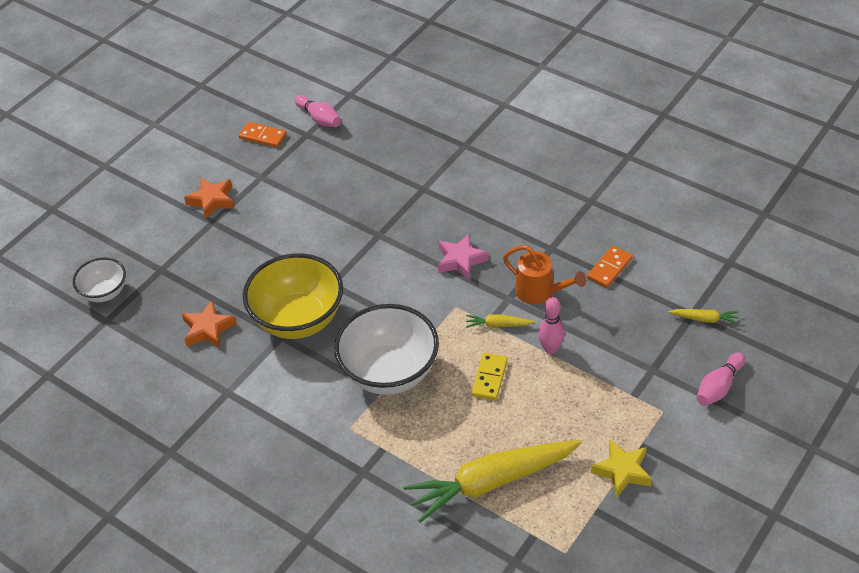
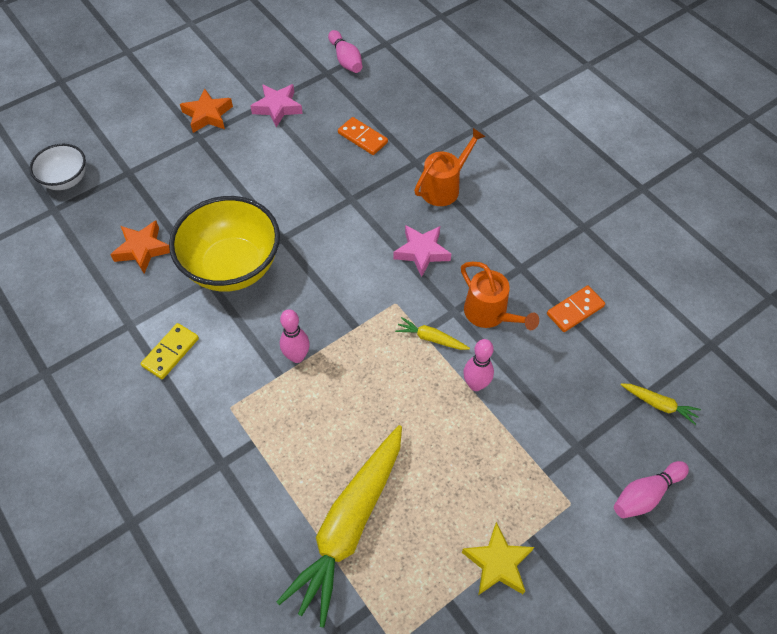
camera: 15 degrees right, 10 degrees up
orange domino [239,122,287,148] -> orange domino moved to [338,117,388,155]
white bowl [334,304,439,395] -> pink bowling pin [280,309,310,363]
yellow carrot [403,440,582,523] -> yellow carrot turned 60 degrees counterclockwise [277,425,402,627]
yellow domino [471,353,508,400] -> yellow domino moved to [140,323,199,379]
none -> pink star [250,84,303,127]
none -> orange watering can [414,128,486,206]

